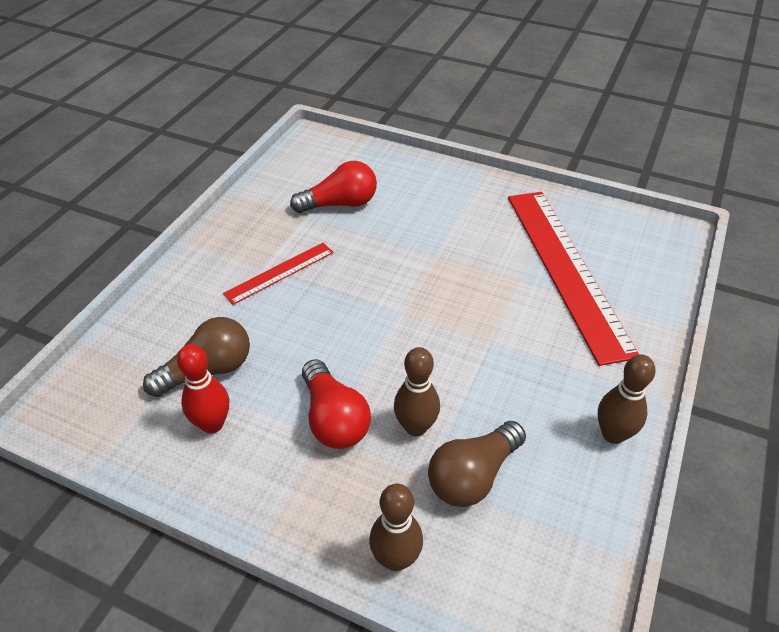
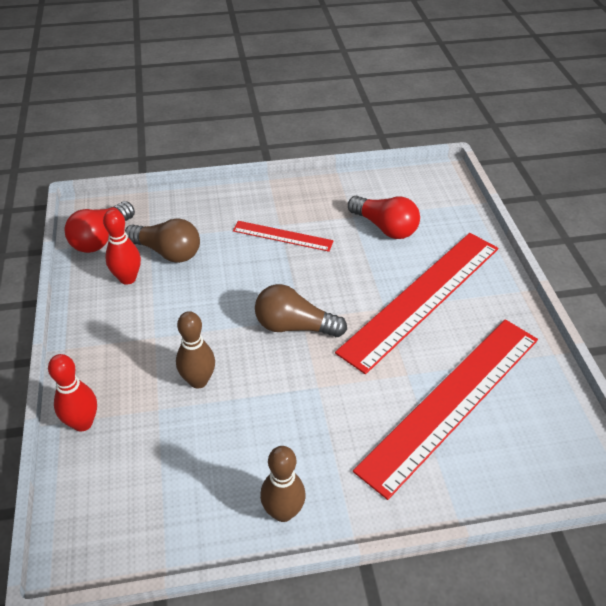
camera: 55 degrees right, 0 degrees up
red light bulb [302,359,371,449] -> red light bulb moved to [65,201,135,253]
brown bowling pin [369,484,423,571] -> red bowling pin [48,354,97,432]
brown light bulb [428,421,526,507] -> brown light bulb moved to [255,284,347,337]
none -> red ruler [335,233,499,374]

